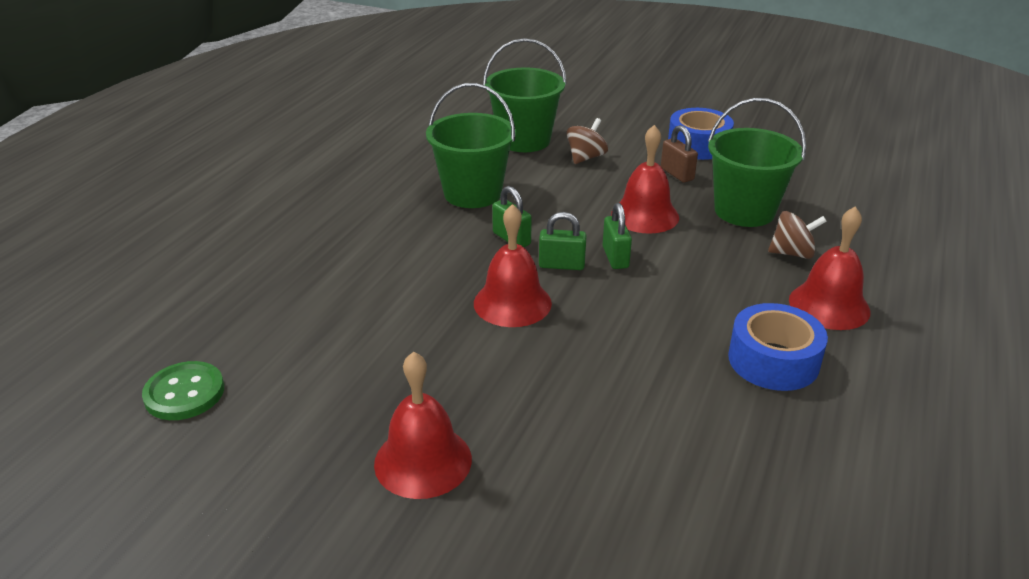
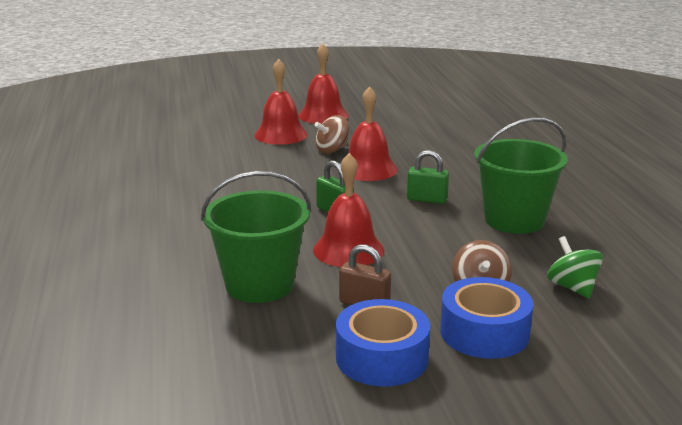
camera: 145 degrees right, 10 degrees down
green button [142,361,224,420] -> none
green bucket [483,38,567,152] -> green spinning top [547,236,603,299]
green padlock [539,212,587,270] -> none
blue tape [728,303,828,391] -> blue tape moved to [440,277,533,359]
brown spinning top [768,211,827,259] -> brown spinning top moved to [315,115,349,154]
red bell [789,207,871,330] -> red bell moved to [254,59,308,145]

